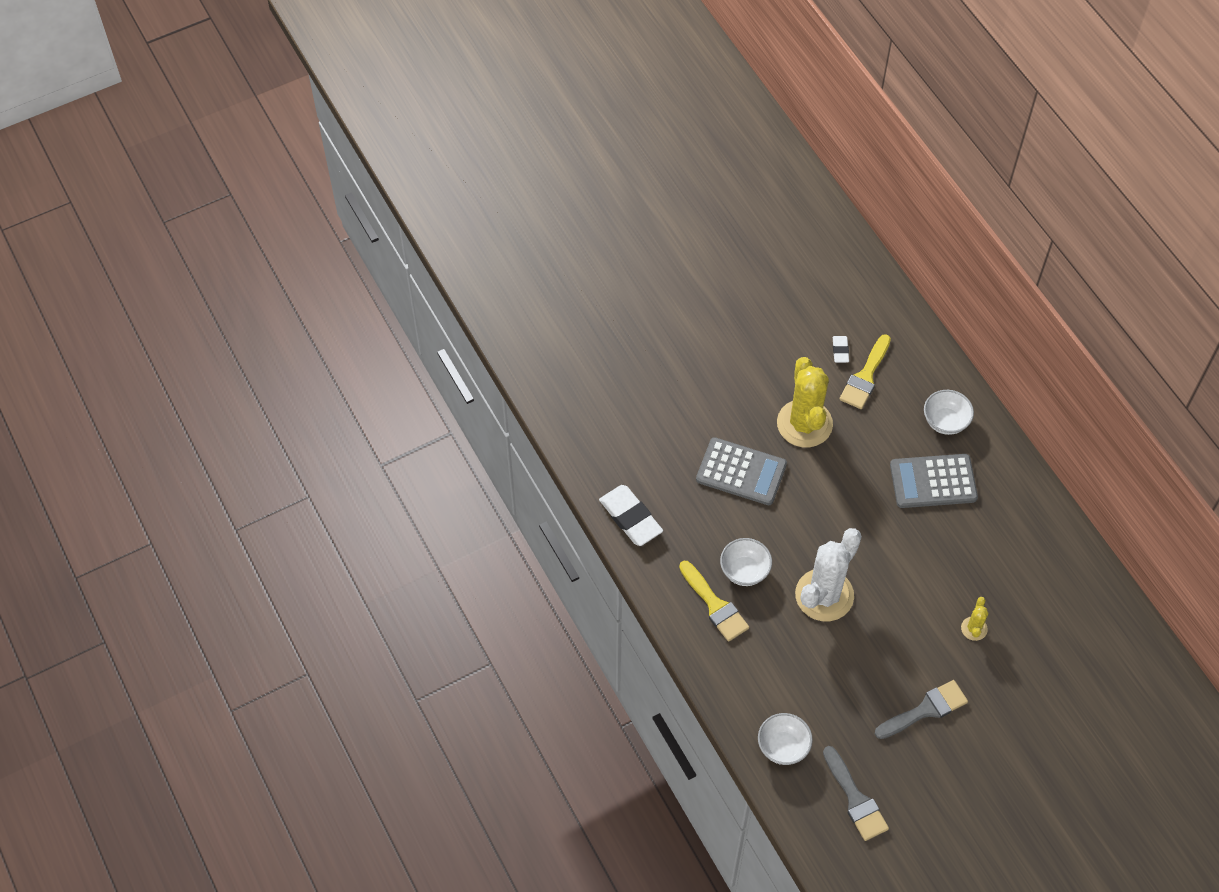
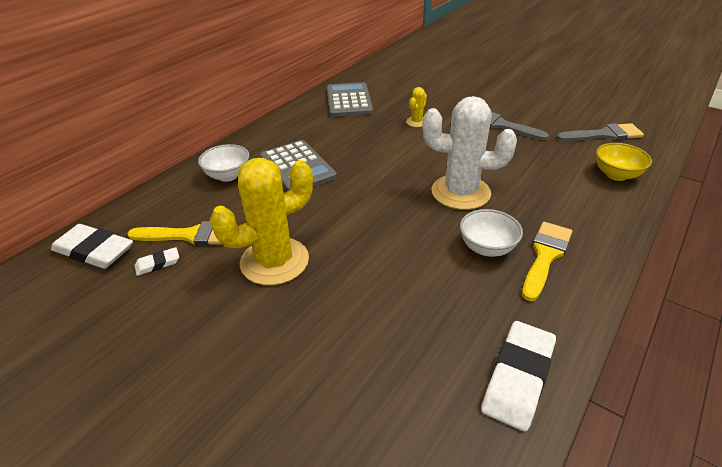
camera: 115 degrees left, 20 degrees down
grey calculator [696,437,787,505] -> grey calculator moved to [327,82,373,117]
white bowl [758,713,813,765] -> yellow bowl [596,143,652,181]
grey brush [823,746,889,841] -> grey brush turned 45 degrees clockwise [557,123,644,141]
yellow cactus [961,597,989,641] -> yellow cactus turned 45 degrees counterclockwise [406,87,427,127]
none -> white eraser [51,224,133,269]

